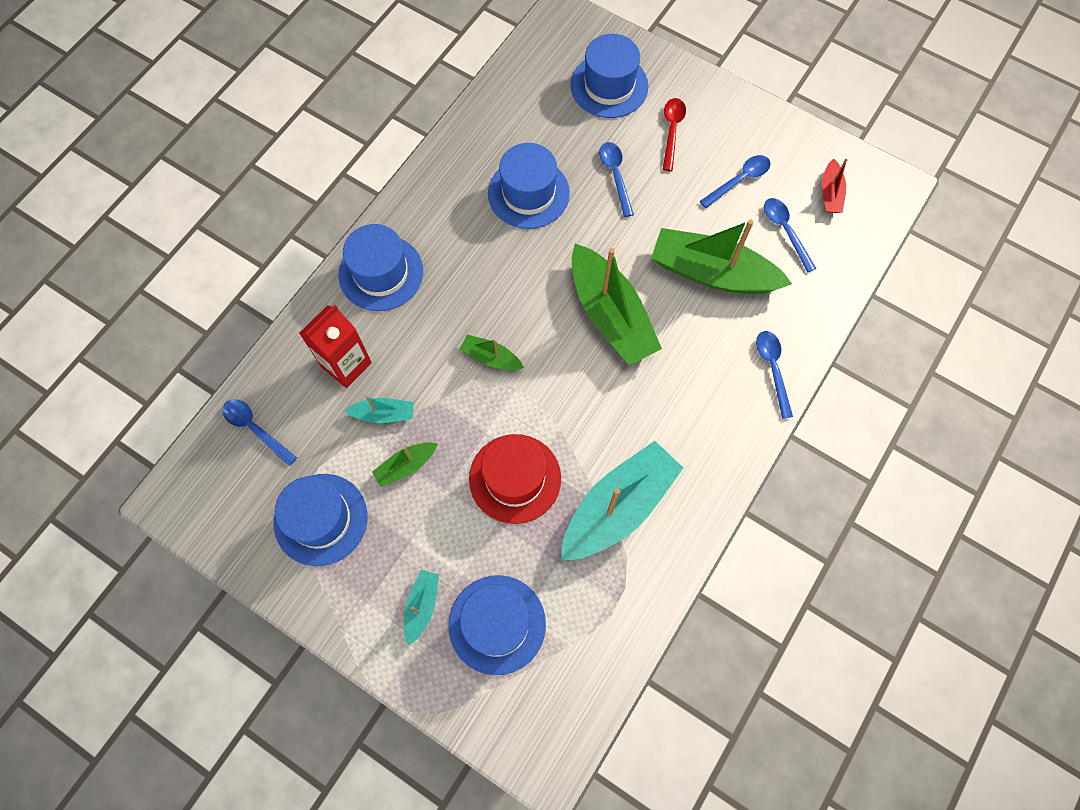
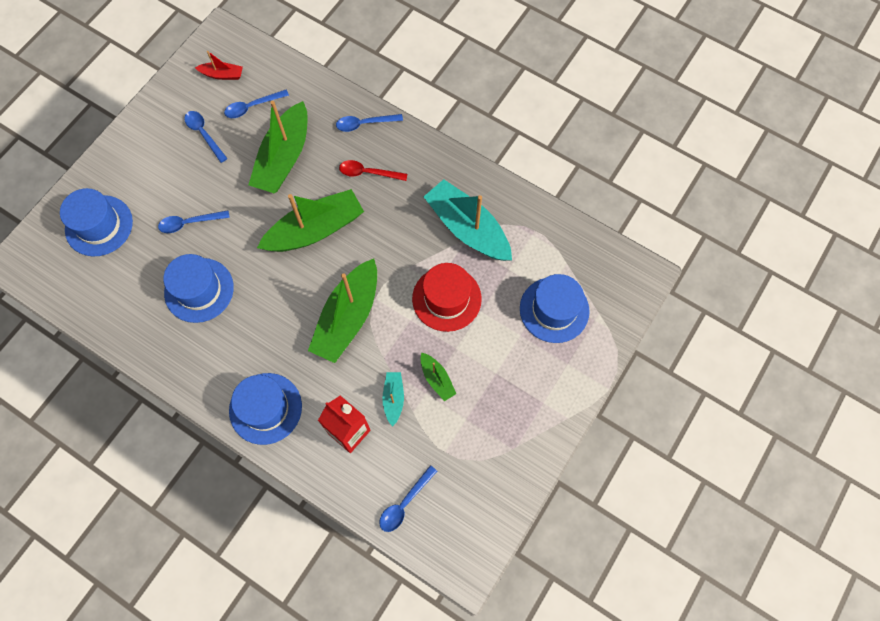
camera: 90 degrees left, 0 degrees up
blue hat [273,474,368,566] -> none
turquoise boat [404,570,439,645] -> none
green boat [460,335,524,370] -> green boat [308,258,377,363], size x2.14
red spoon [663,98,686,171] -> red spoon moved to [339,160,407,181]

